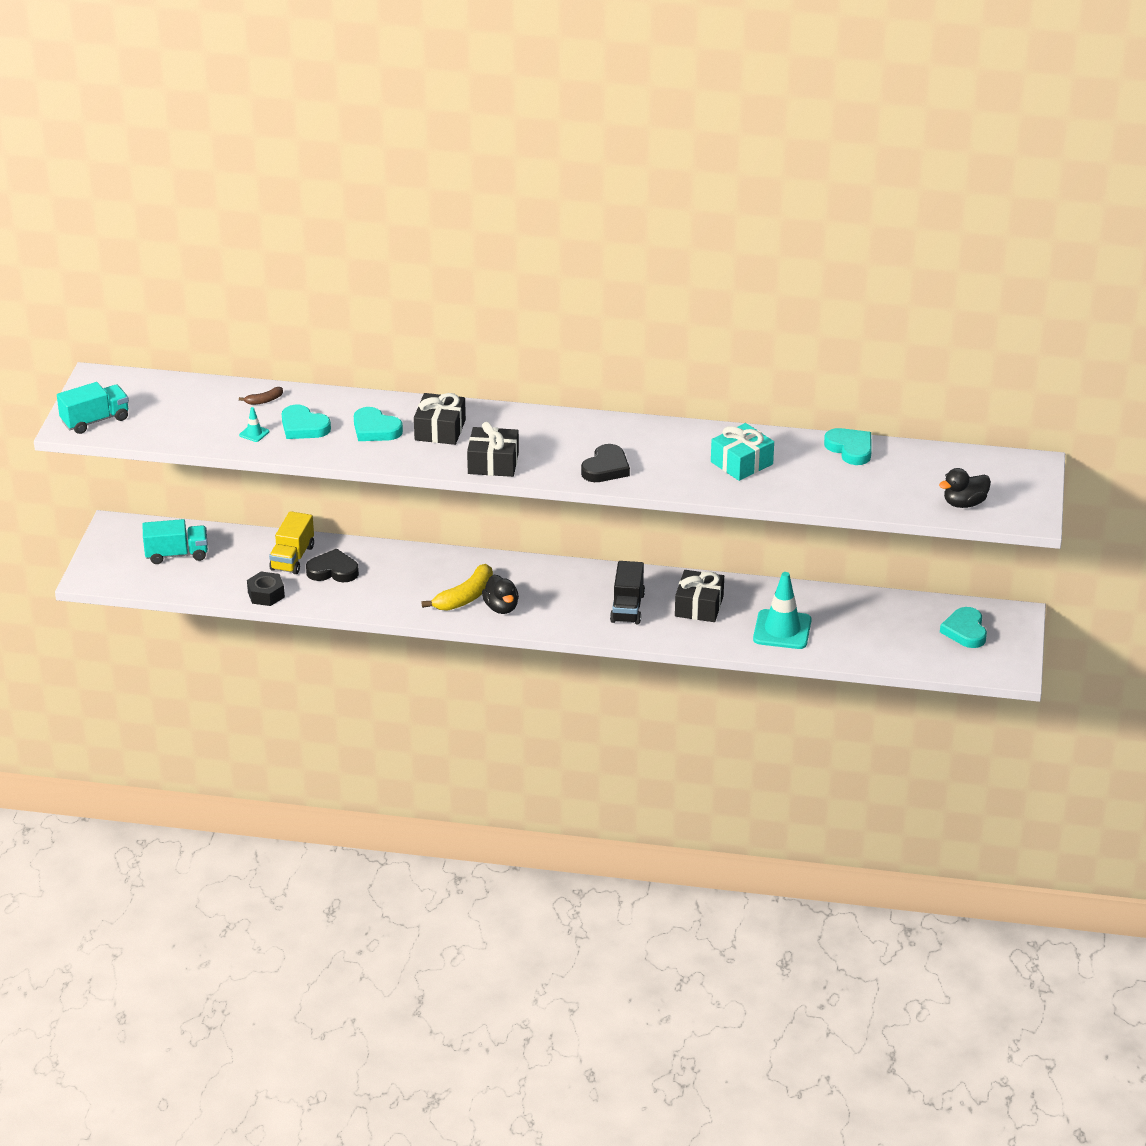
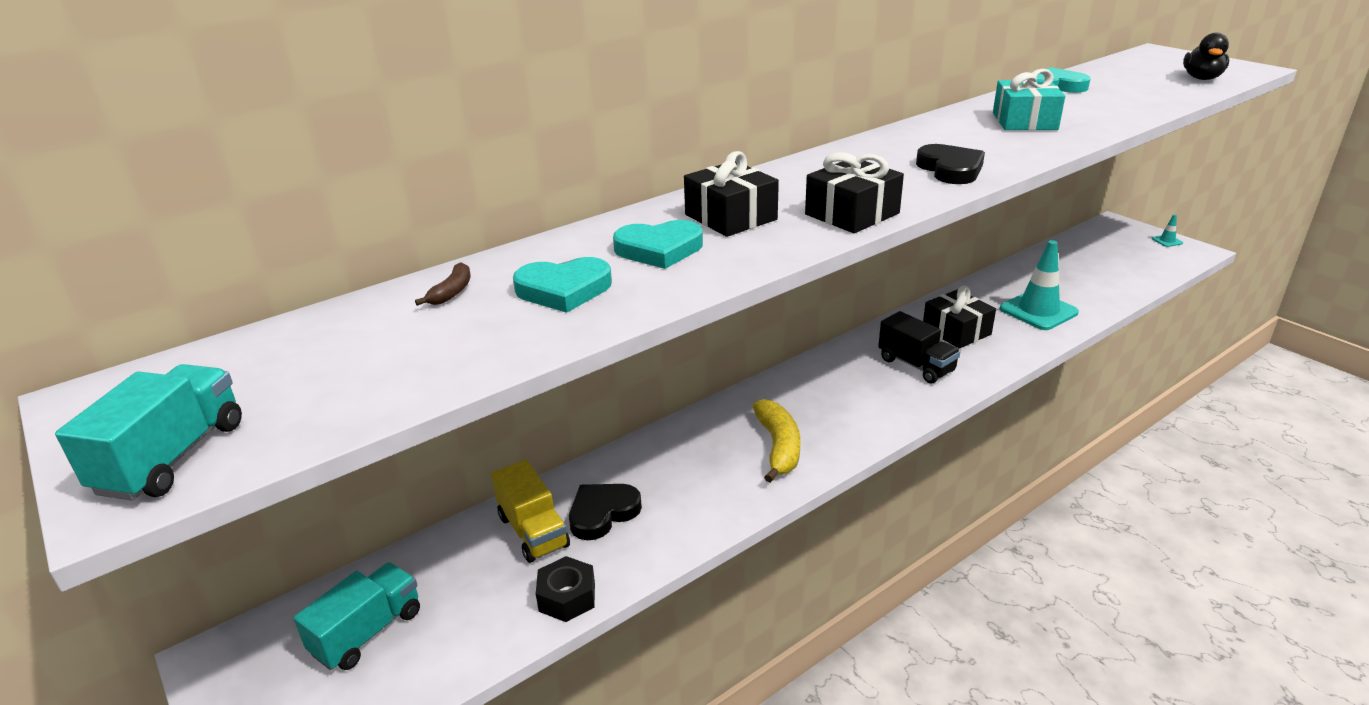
camera: 45 degrees left, 5 degrees down
turquoise traffic cone [239,407,269,442] -> turquoise traffic cone moved to [1152,214,1183,247]
black duck [482,575,519,614] -> none
turquoise heart [940,607,987,648] -> none

